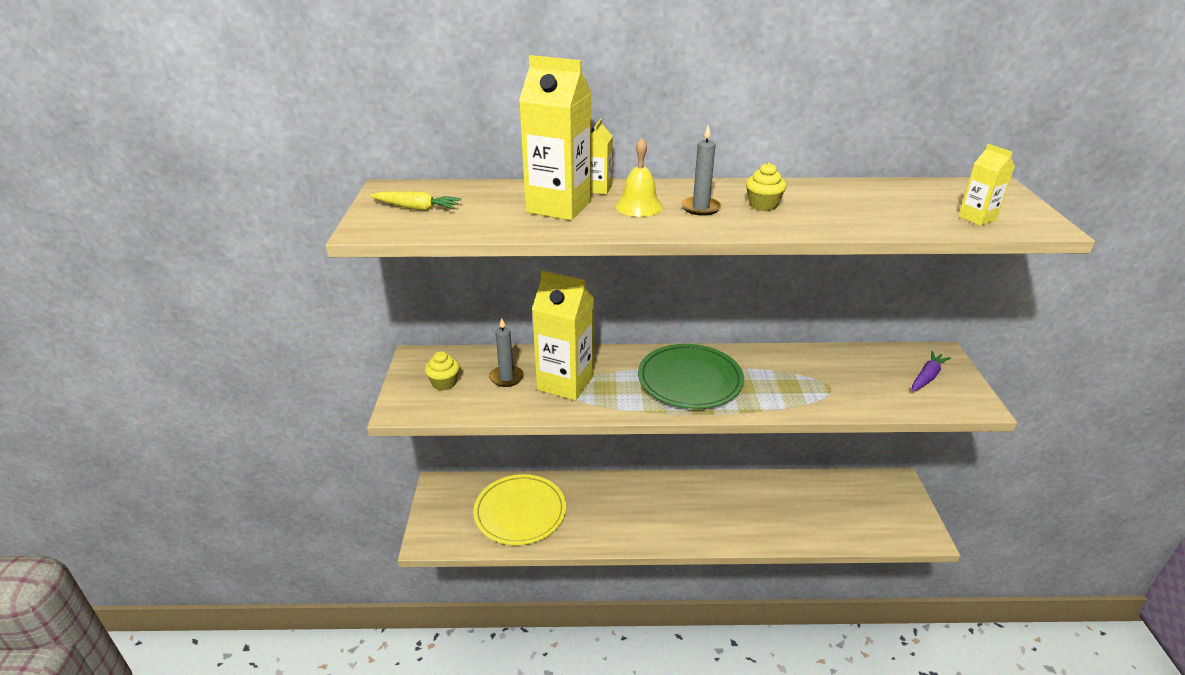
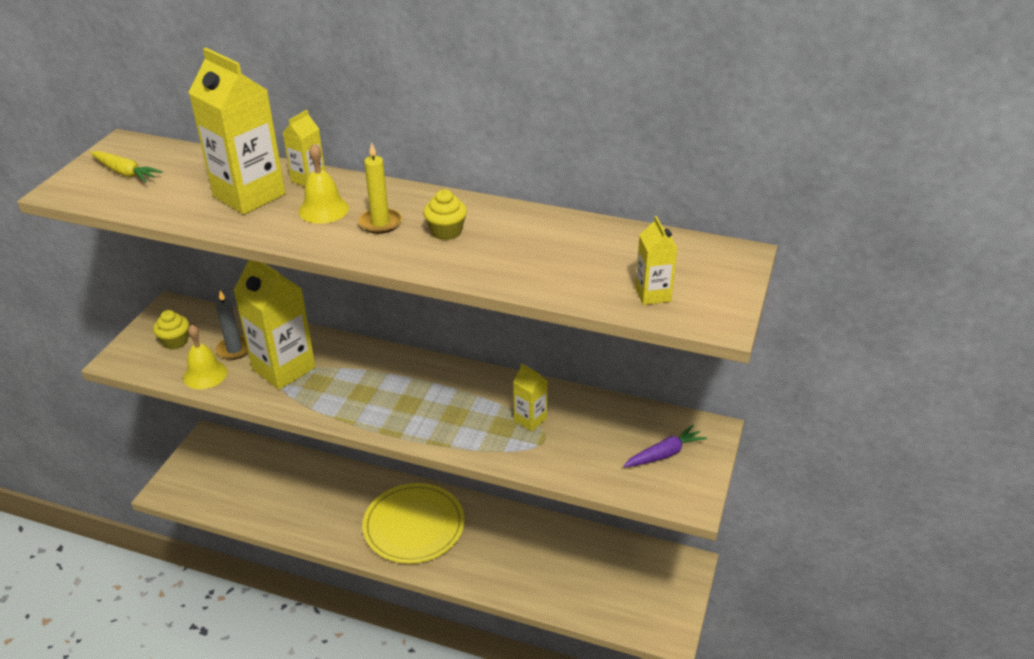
camera: 20 degrees right, 5 degrees up
yellow plate [473,474,566,545] -> yellow plate moved to [362,483,465,564]
green plate [638,344,744,409] -> none
grey candle [681,124,722,216] -> yellow candle [358,142,402,234]
none -> yellow bell [183,325,227,389]
none -> yellow carton [513,363,548,431]

